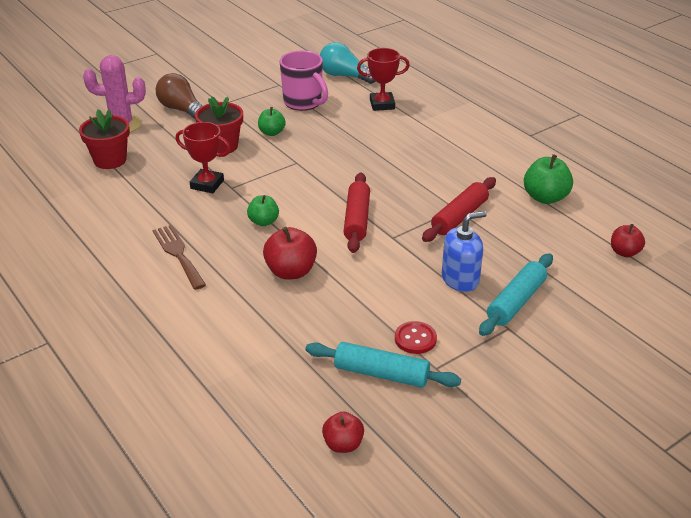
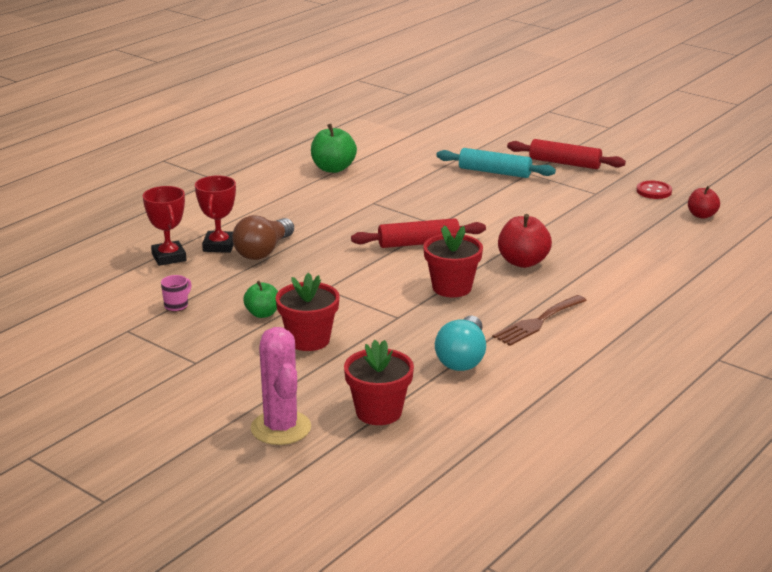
camera: 105 degrees left, 10 degrees down
brown light bulb [156,73,202,119] -> brown light bulb moved to [232,215,294,260]
red trophy [176,122,231,193] -> red trophy moved to [195,176,236,253]
green apple [247,195,279,226] -> red flower pot [423,226,483,297]
pink mug [280,51,328,111] -> pink mug [161,275,192,312], size x0.45
turquoise rolling pin [306,342,461,388] -> none
turquoise light bulb [320,42,376,84] -> turquoise light bulb moved to [435,316,486,371]
red button [395,321,437,354] -> red button moved to [636,181,672,199]
red rolling pin [422,177,496,242] -> red rolling pin moved to [507,139,626,169]
blue soap dispenser [442,211,487,292] -> none
red apple [611,224,645,257] -> none

